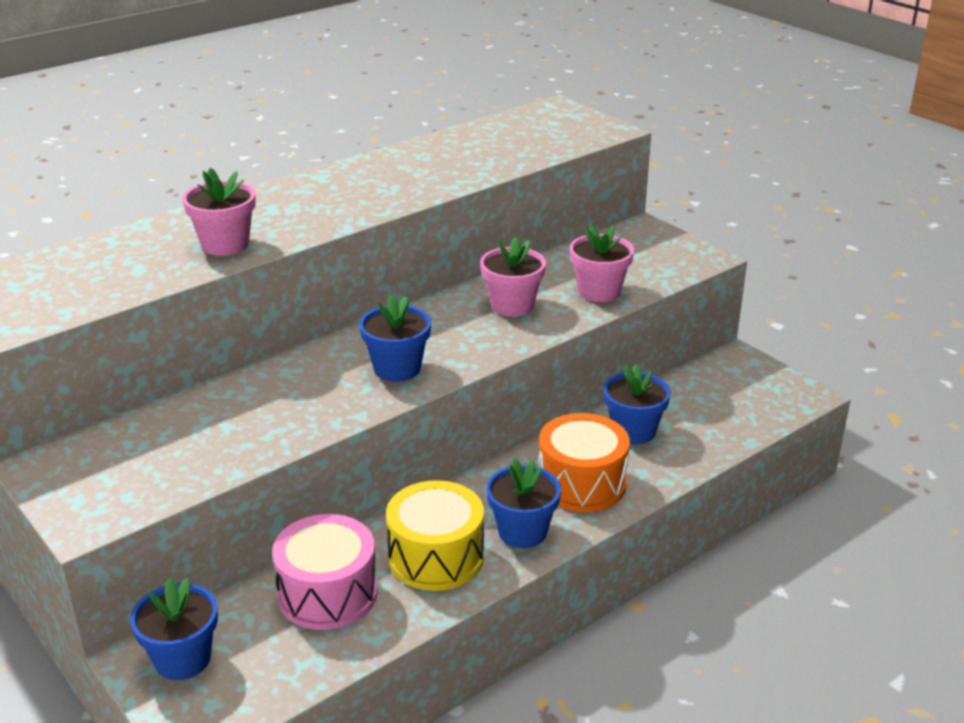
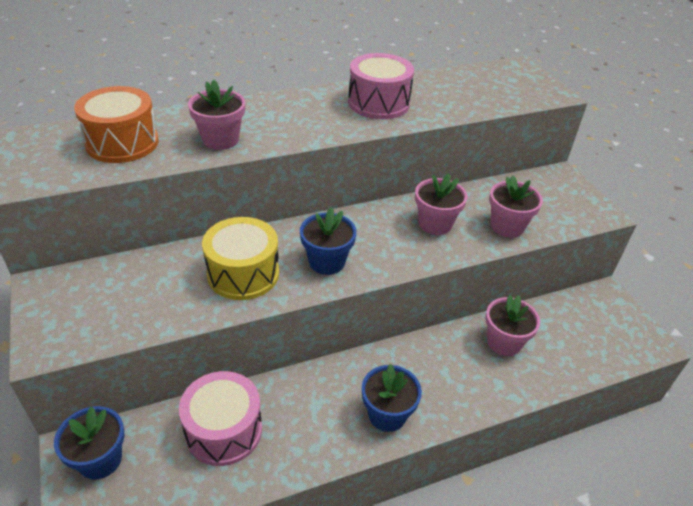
camera: 15 degrees right, 10 degrees up
yellow drum [386,480,484,591] -> yellow drum moved to [202,217,279,300]
orange drum [538,413,630,512] -> orange drum moved to [74,86,159,163]
blue flower pot [604,364,671,444] -> pink flower pot [485,295,540,356]
none -> pink drum [348,53,414,119]

